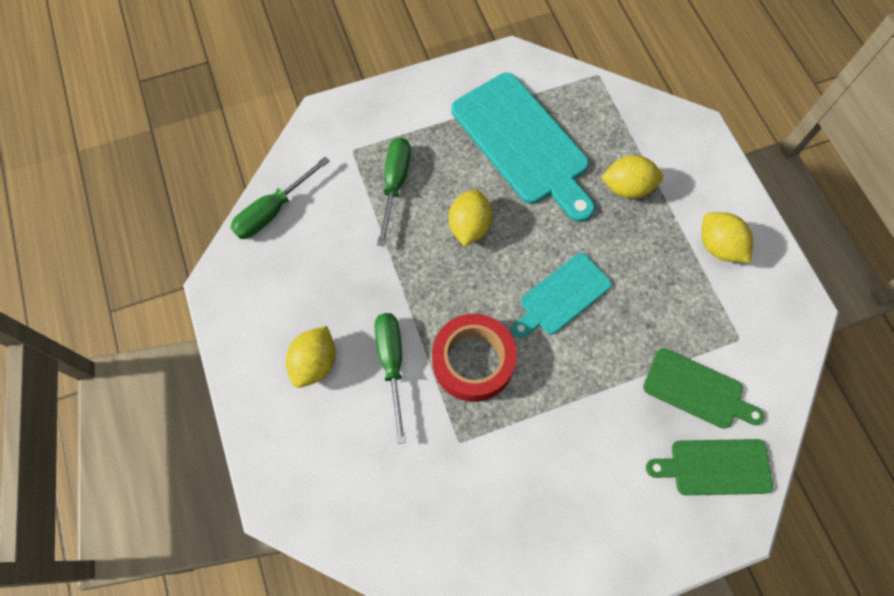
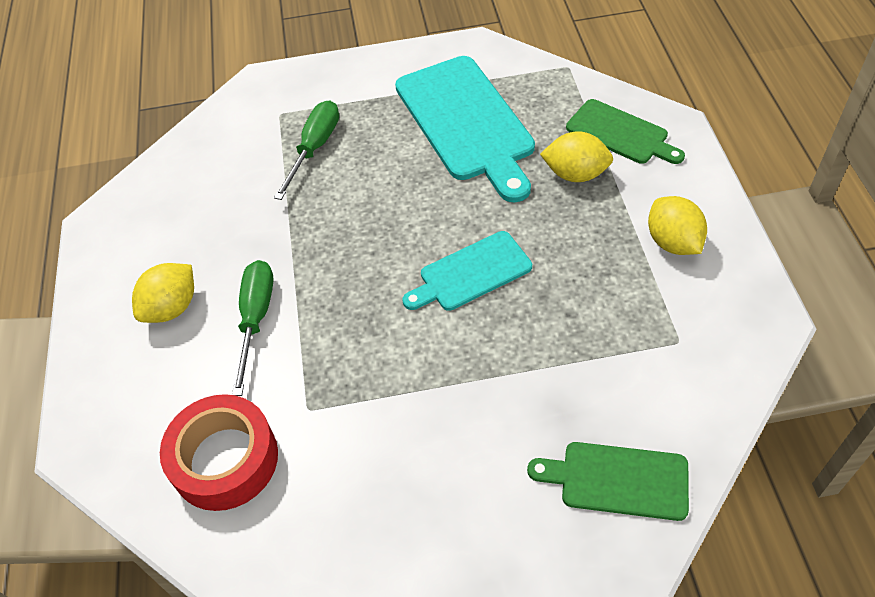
camera: 15 degrees right, 15 degrees down
green screwdriver [230,157,330,239] -> none
red tape [432,314,517,402] -> red tape moved to [160,394,278,511]
yellow lemon [449,189,493,246] -> none
green cutting board [643,348,765,429] -> green cutting board moved to [566,99,685,164]

